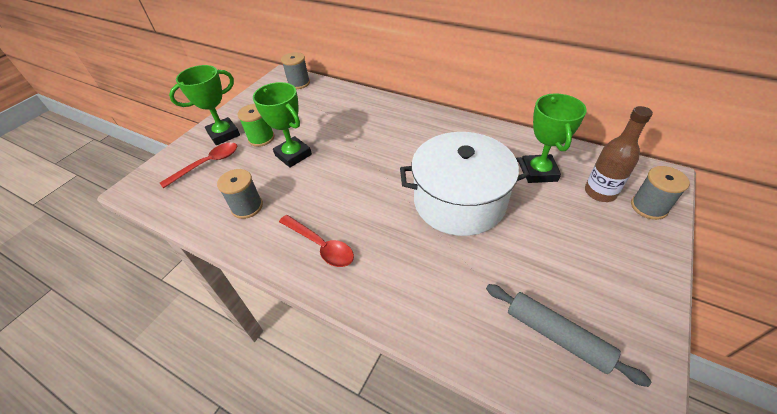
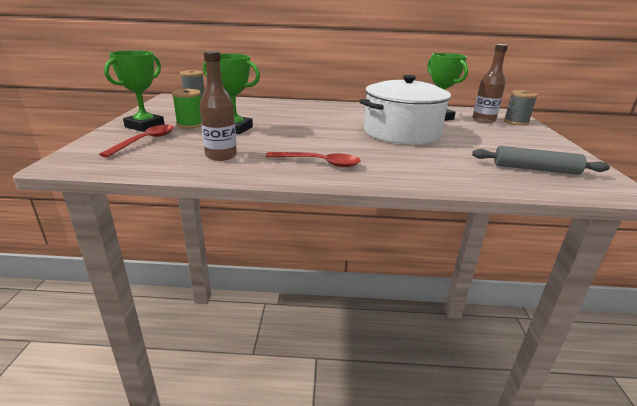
camera: 30 degrees left, 20 degrees down
grey spool [217,169,263,219] -> brown bottle [200,51,237,161]

